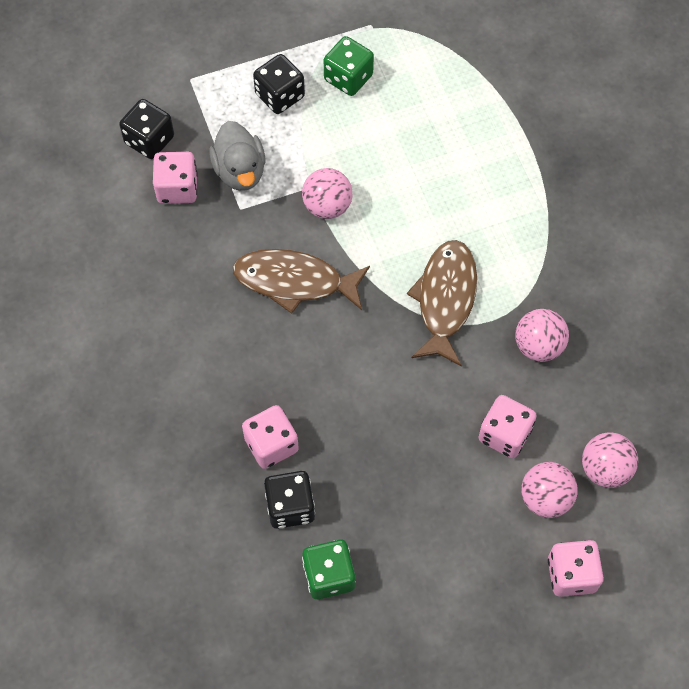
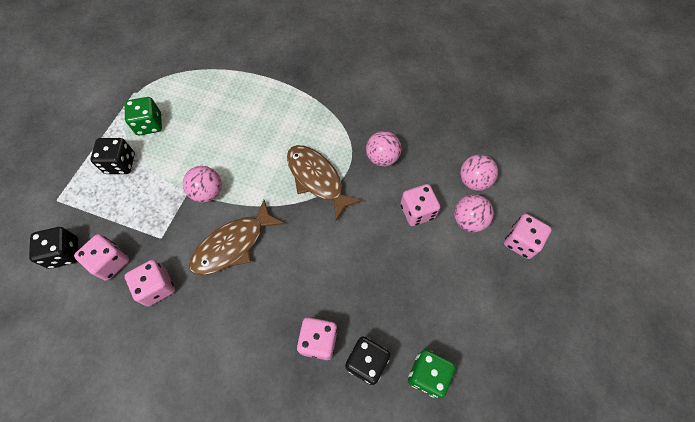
camera: 50 degrees left, 0 degrees up
grey duck [209,121,265,191] -> none
none -> pink dice [125,260,175,306]

